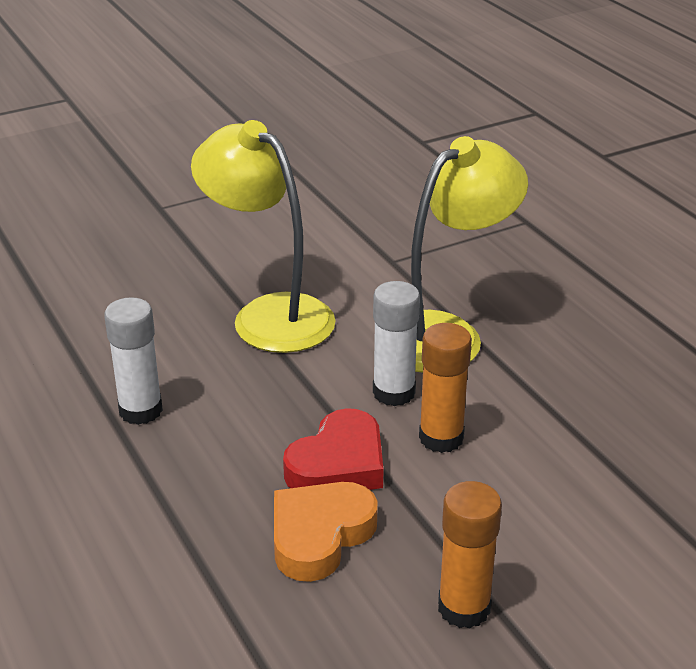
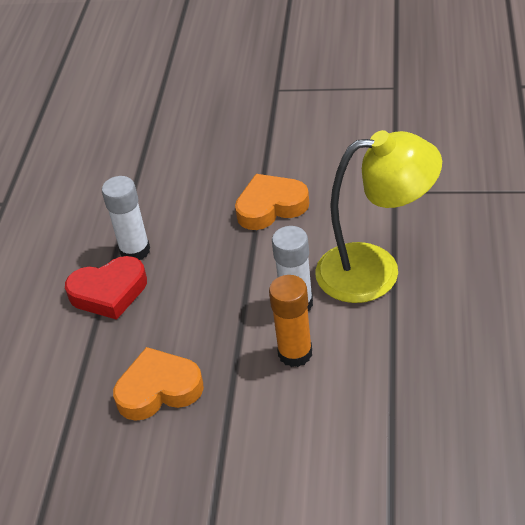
camera: 40 degrees right, 10 degrees up
yellow lamp [191,120,336,353] -> orange heart [235,174,309,230]
red heart [283,408,384,490] -> red heart moved to [65,256,147,320]
orange glue stick [438,481,502,629] -> none

